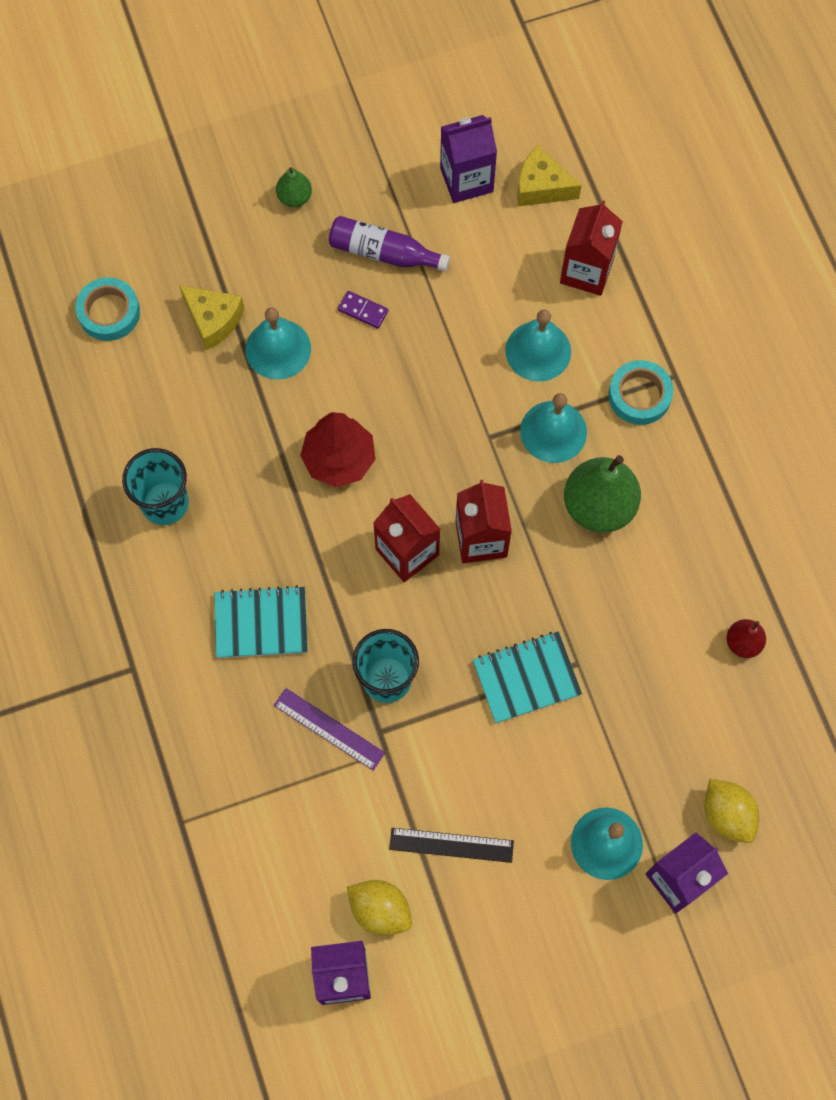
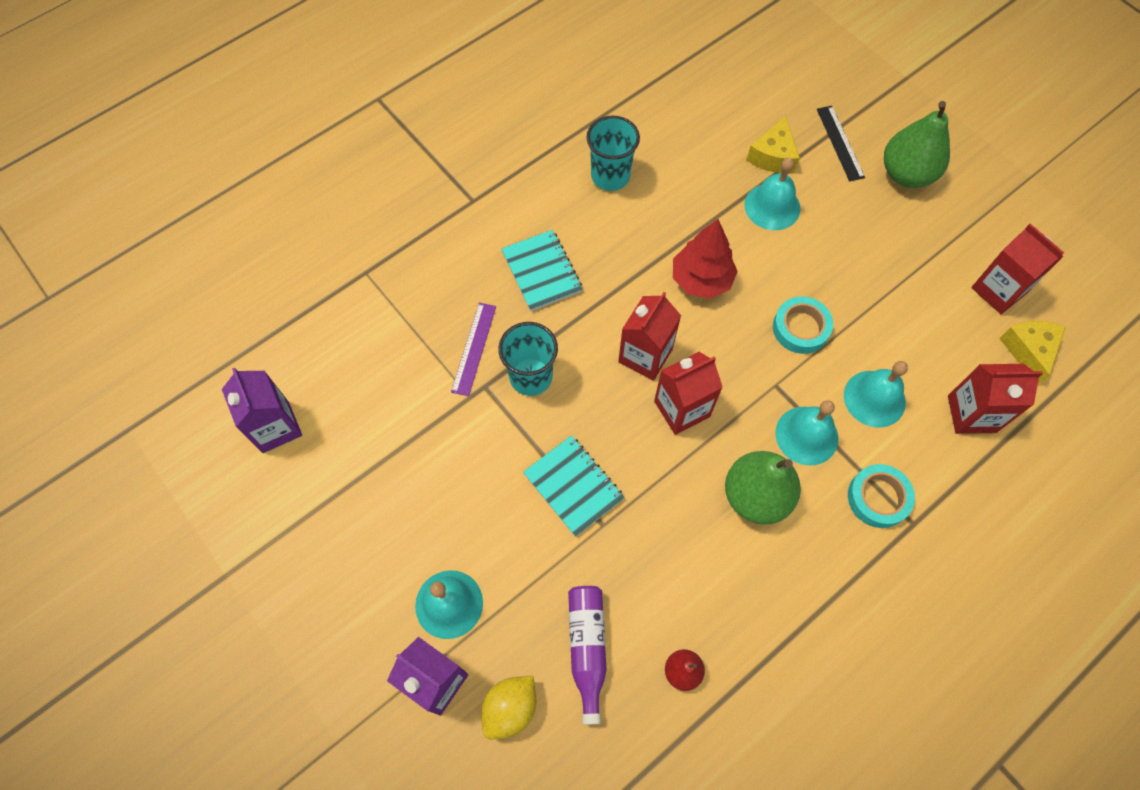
camera: 70 degrees right, 5 degrees down
turquoise tape [75,277,140,341] -> turquoise tape moved to [773,296,833,354]
green pear [276,167,312,207] -> green pear [884,101,950,188], size x1.99
purple bottle [329,216,450,272] -> purple bottle moved to [568,586,607,725]
purple domino [338,291,388,329] -> none
yellow lemon [347,880,412,936] -> none
black ruler [389,828,514,863] -> black ruler moved to [817,106,865,181]
purple carton [440,115,497,203] -> red carton [971,224,1064,314]

